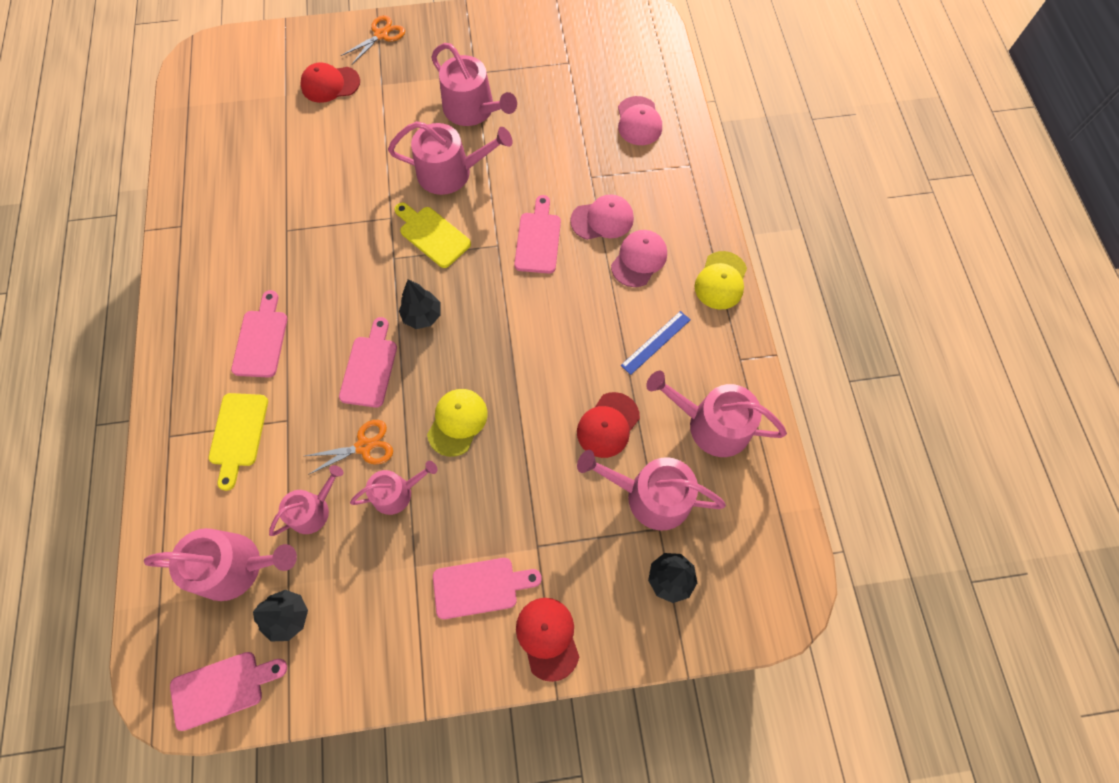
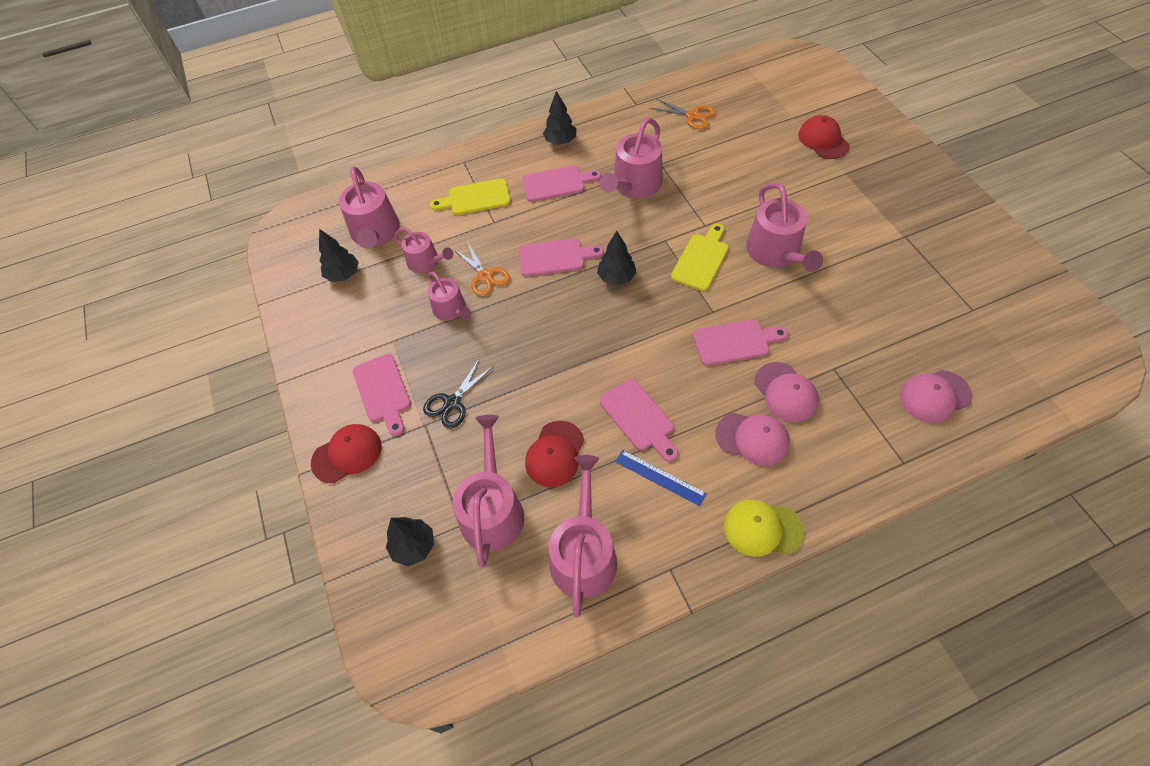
camera: 80 degrees right, 10 degrees down
pink cutting board [170,652,287,731] -> pink cutting board moved to [600,379,678,462]
orange scissors [341,15,405,64] -> orange scissors moved to [650,99,716,130]
yellow cap [427,389,488,457] -> none
pink watering can [431,43,517,126] -> pink watering can moved to [599,118,663,198]
red cap [577,392,640,458] -> red cap turned 90 degrees counterclockwise [525,421,584,487]
none -> black scissors [423,358,494,429]
none -> black tree [543,91,576,145]

